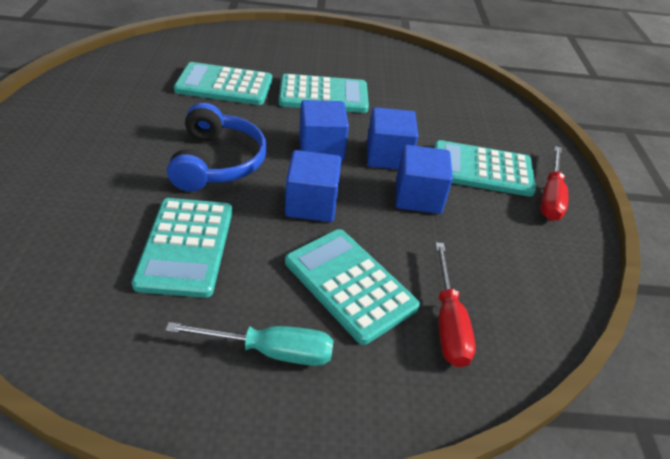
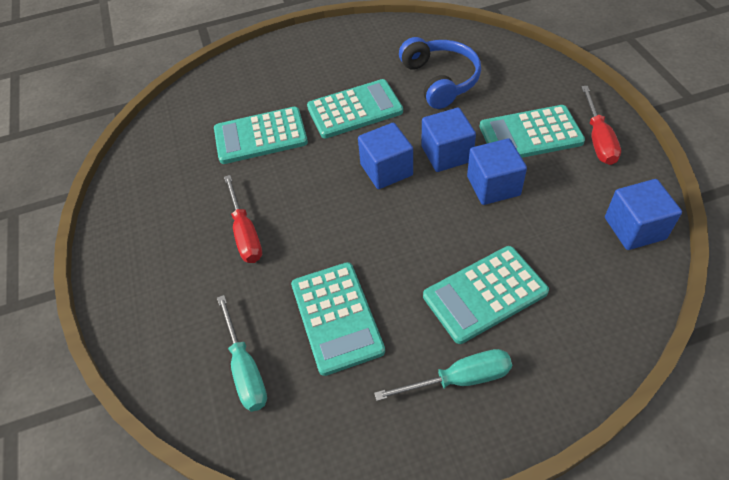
camera: 10 degrees left, 10 degrees up
blue headphones [167,103,267,191] -> blue headphones moved to [399,37,481,109]
blue cube [285,150,342,222] -> blue cube moved to [605,179,682,250]
turquoise calculator [285,229,420,345] -> turquoise calculator turned 60 degrees counterclockwise [423,246,549,344]
red screwdriver [435,243,476,368] -> red screwdriver moved to [224,175,262,263]
none -> turquoise screwdriver [217,295,267,412]

